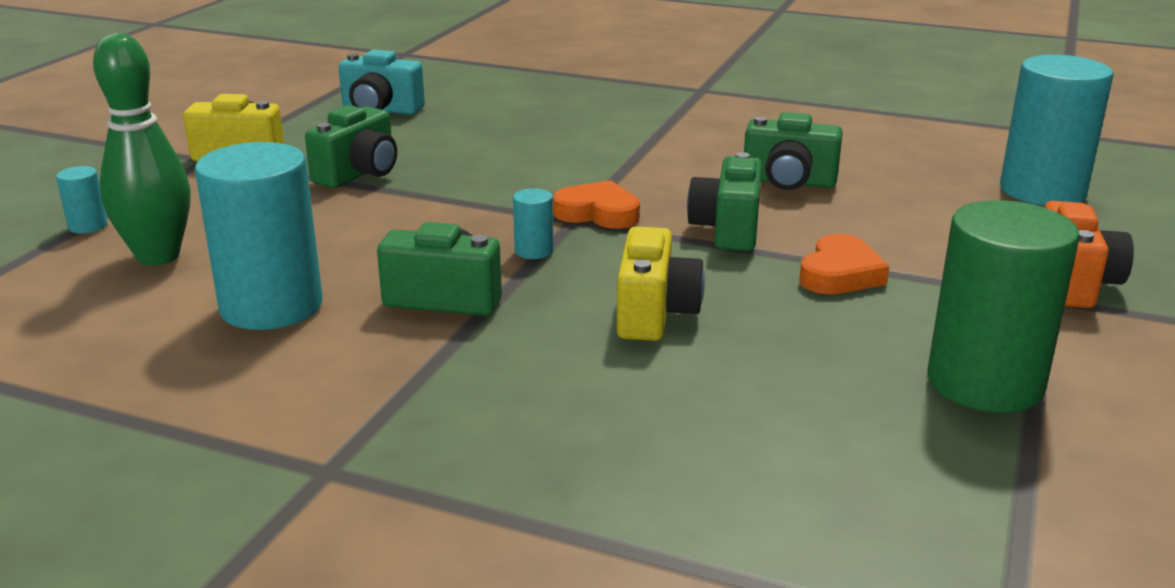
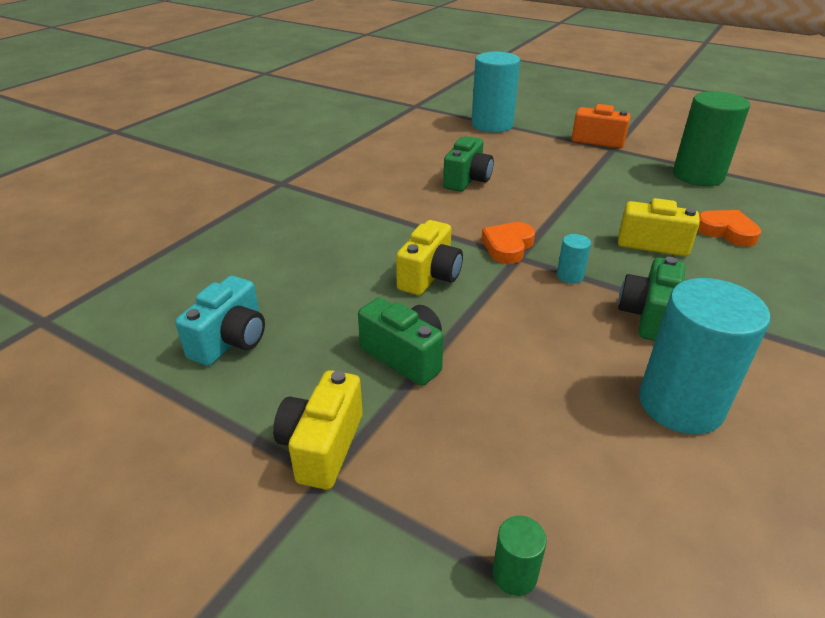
camera: 80 degrees left, 10 degrees up
turquoise cylinder [56,166,108,234] -> green cylinder [493,516,547,596]
green bowling pin [93,33,191,266] -> none
green camera [687,152,762,252] -> none
orange heart [799,234,889,295] -> orange heart moved to [698,210,761,247]
none -> yellow camera [396,220,463,295]

